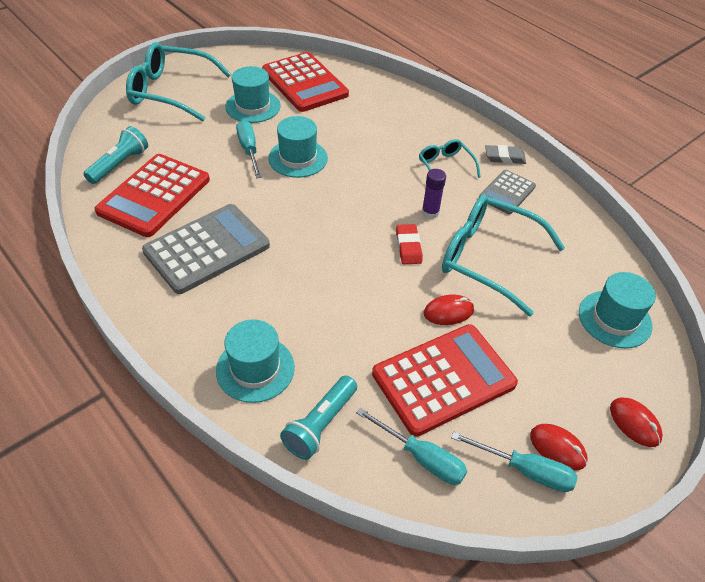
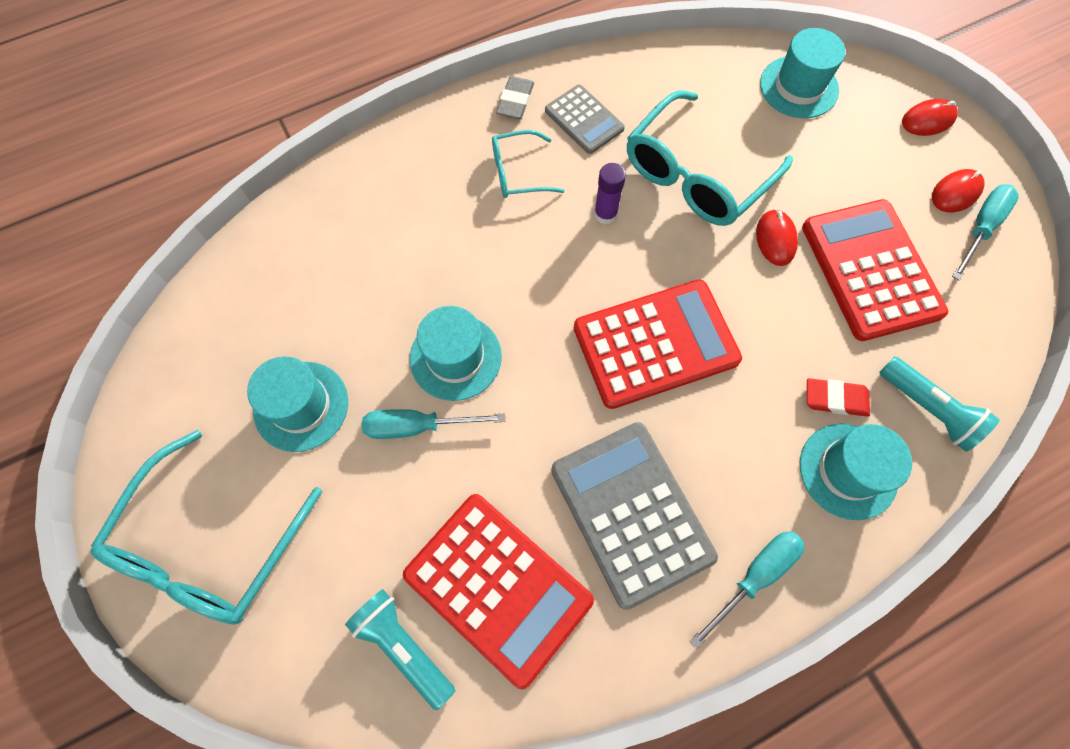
camera: 75 degrees left, 20 degrees up
red calculator [262,52,349,112] -> red calculator moved to [574,279,742,409]
turquoise screwdriver [356,407,467,485] -> turquoise screwdriver moved to [689,531,804,649]
red eraser [396,224,422,264] -> red eraser moved to [807,378,870,417]

